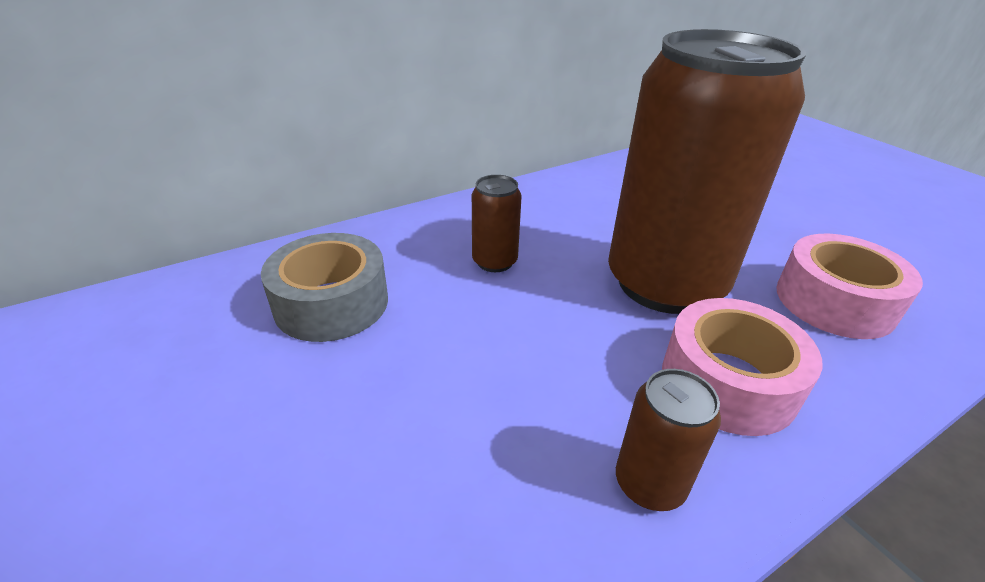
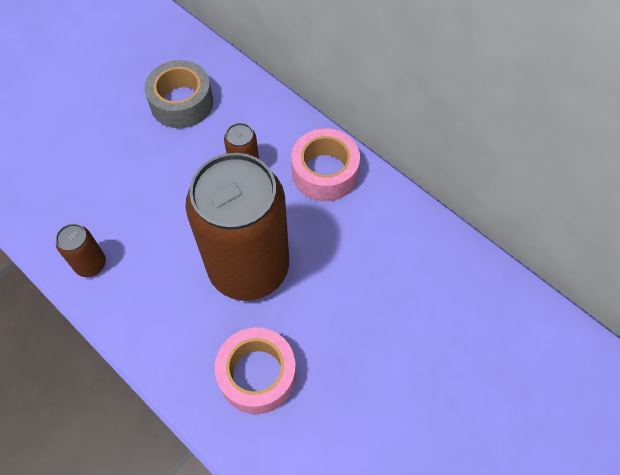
camera: 75 degrees right, 25 degrees up
pink tape [662,298,822,436] -> pink tape moved to [291,128,360,201]

